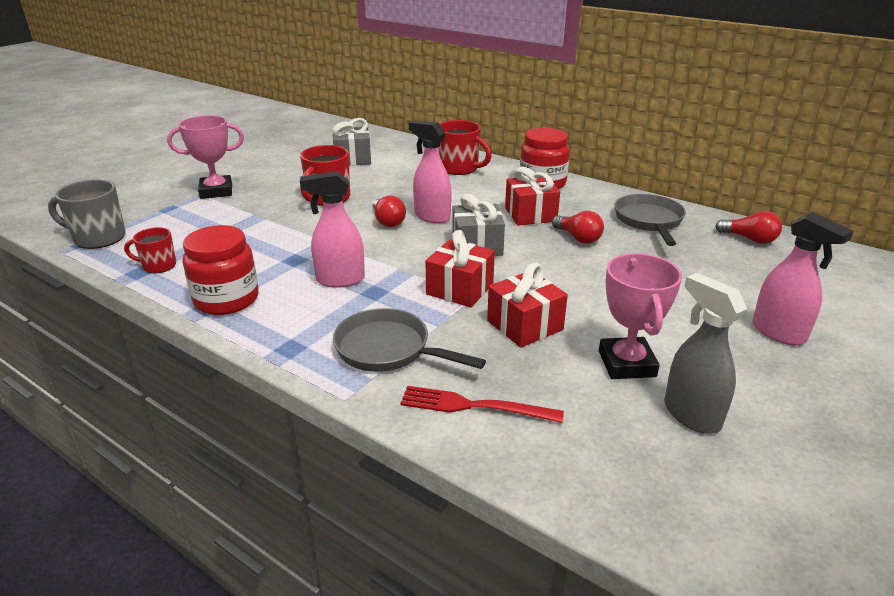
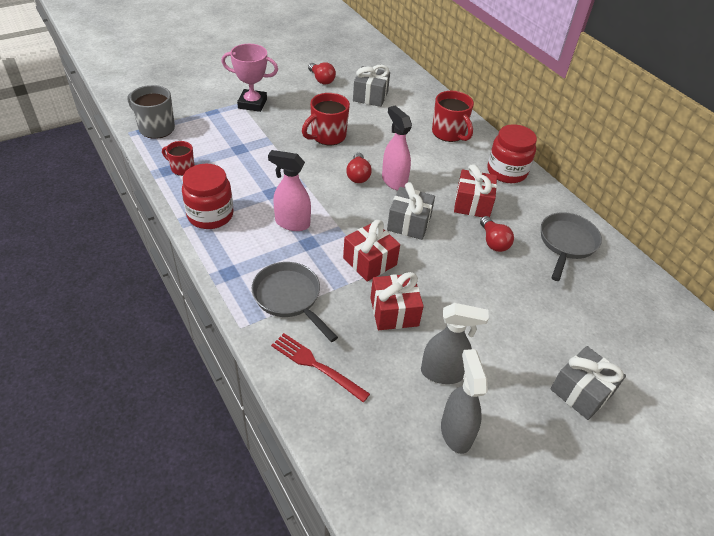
camera: 20 degrees right, 15 degrees up
pink trophy [599,253,682,379] -> grey spray bottle [421,303,489,384]
red light bulb [715,211,782,244] -> red light bulb moved to [308,62,336,85]
pink spray bottle [753,212,854,345] -> grey gift [551,346,626,420]

